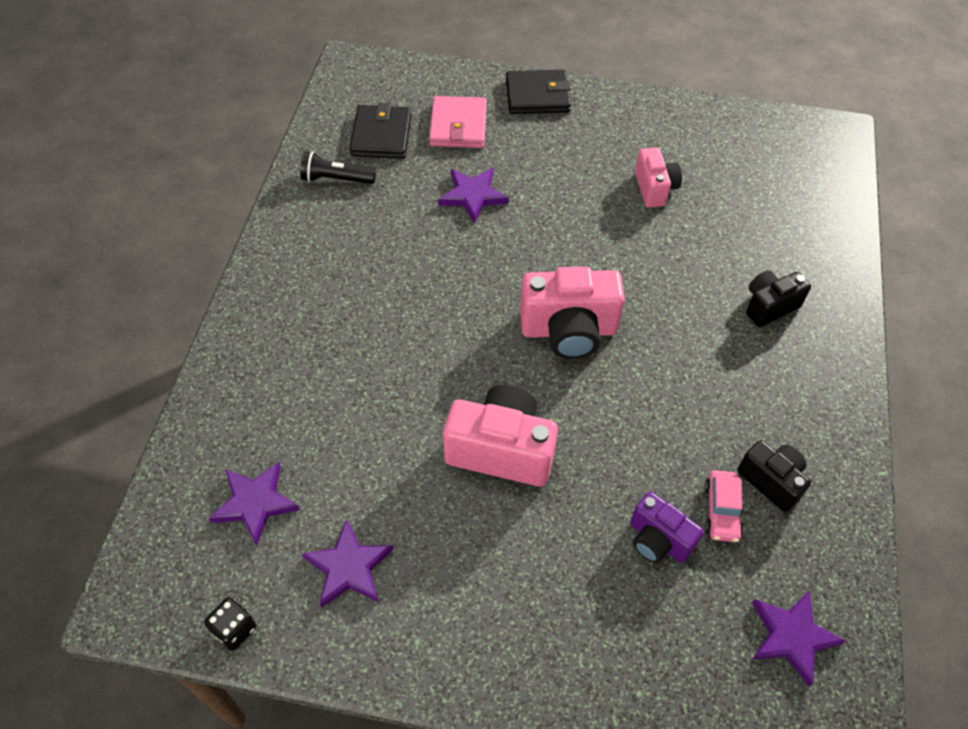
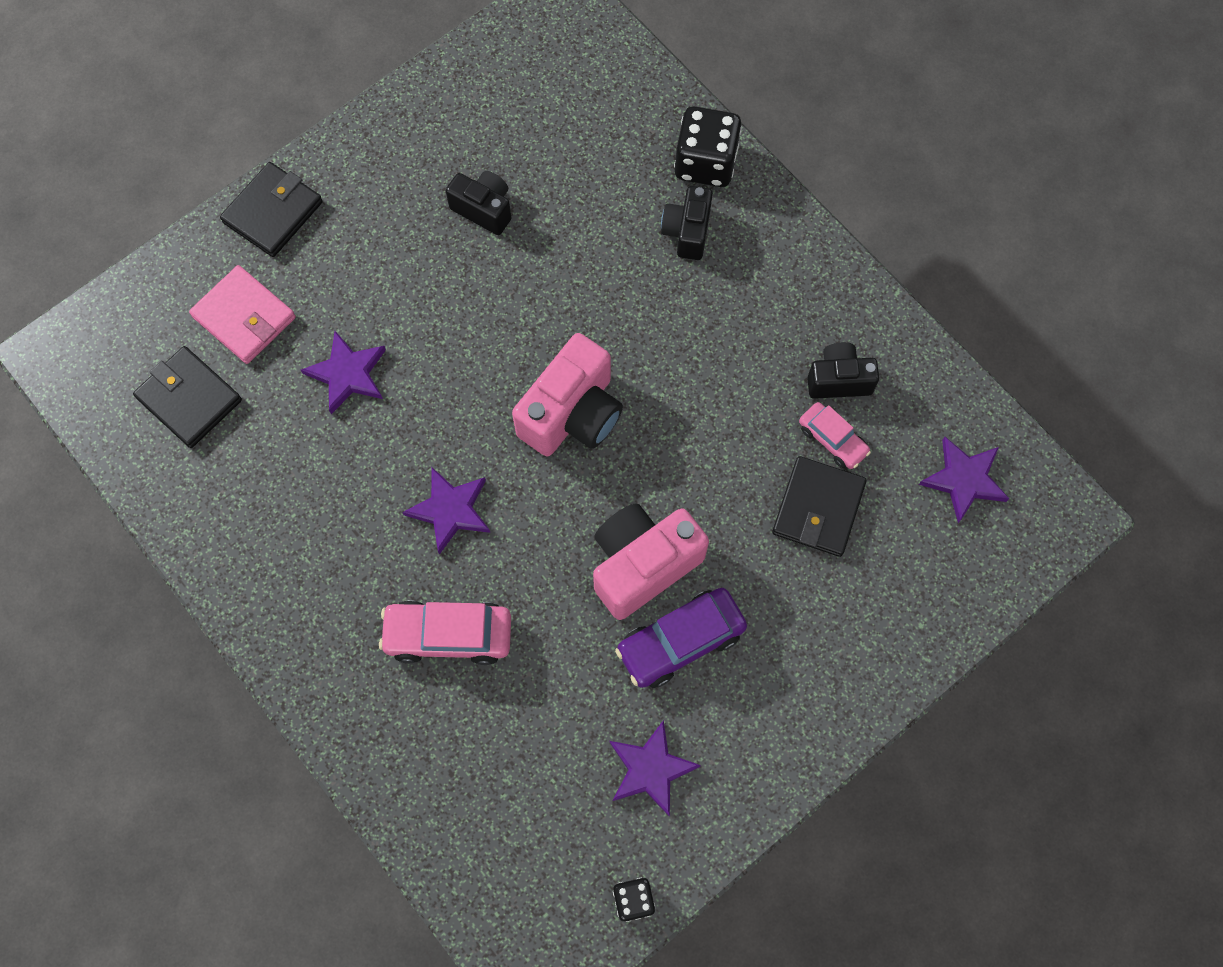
camera: 50 degrees left, 15 degrees up
purple star [209,462,300,546] -> purple star moved to [402,467,490,555]
black flashlight [300,152,376,184] -> none
purple camera [630,492,704,563] -> black wallet [772,456,867,557]
pink camera [635,148,682,208] -> black camera [446,171,511,235]
none -> pink car [379,600,511,665]
none -> purple car [615,588,747,688]
none -> black dice [674,106,742,187]

